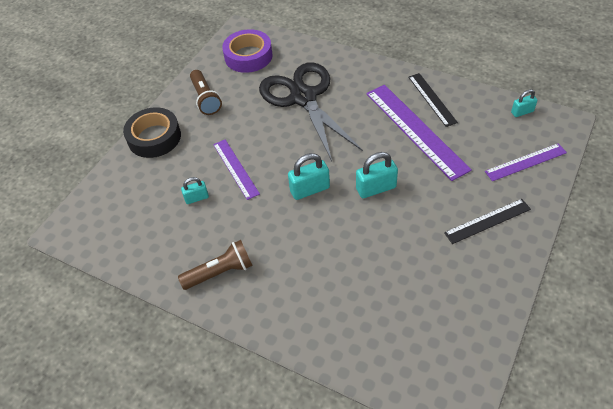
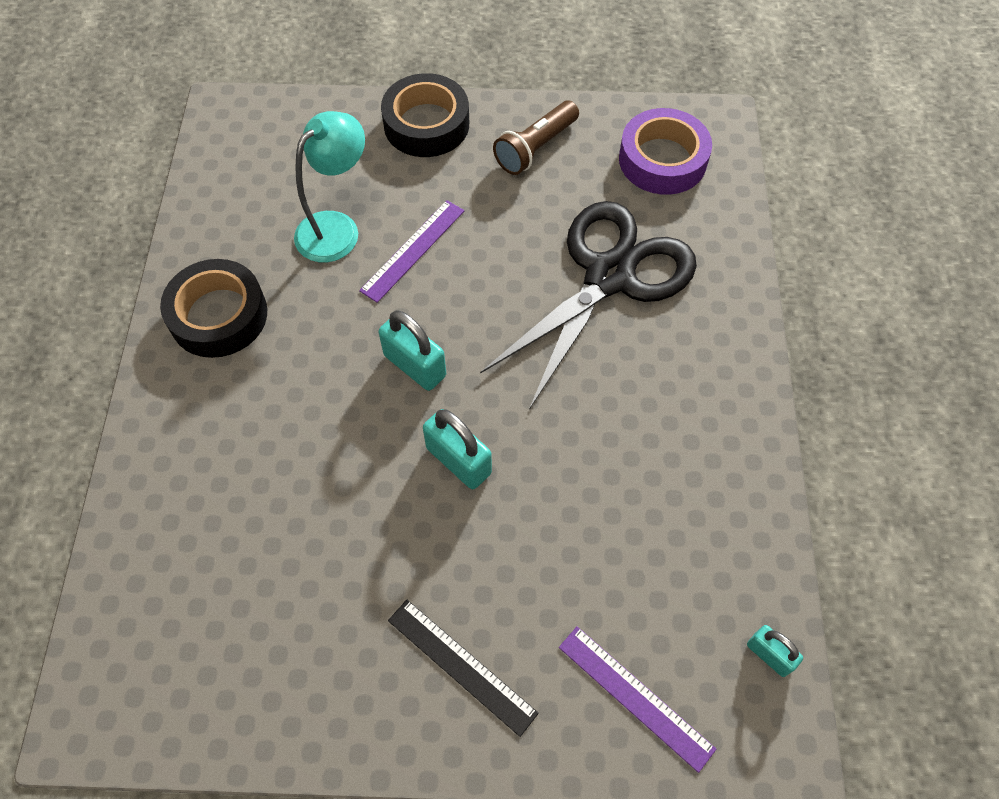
camera: 60 degrees right, 10 degrees up
brown flashlight [178,240,253,290] -> black tape [160,259,267,358]
turquoise padlock [181,177,209,204] -> turquoise lamp [294,111,365,263]
purple ruler [366,85,472,181] -> none
black ruler [408,73,458,127] -> none

